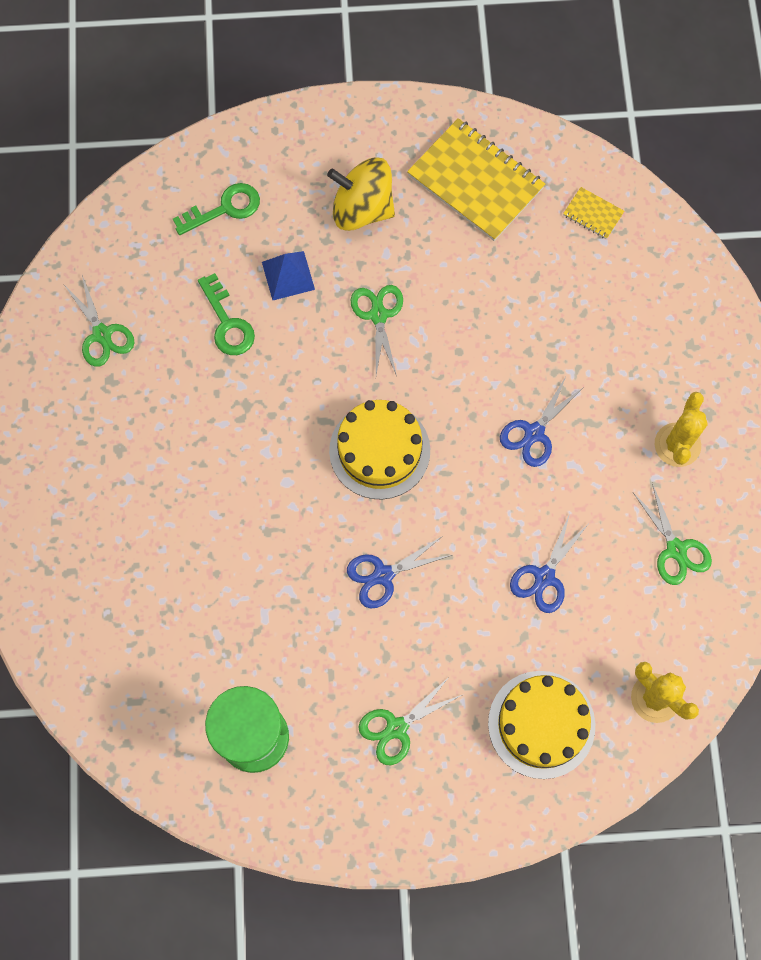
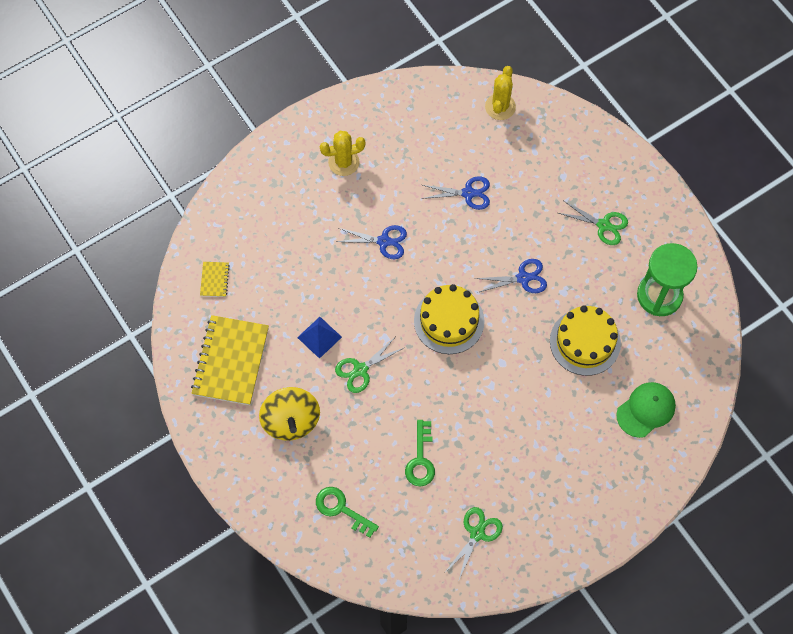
camera: 120 degrees left, 5 degrees down
green key [198,273,255,355] -> green key turned 150 degrees clockwise [405,420,435,486]
blue pyramid [262,251,315,301] -> blue pyramid moved to [297,317,342,359]
blue scissors [347,536,452,608] -> blue scissors turned 45 degrees counterclockwise [475,259,547,293]
yellow cake [488,671,595,779] -> yellow cake moved to [550,305,621,376]
green scissors [633,483,712,585] -> none
none -> green cap [617,382,676,438]

